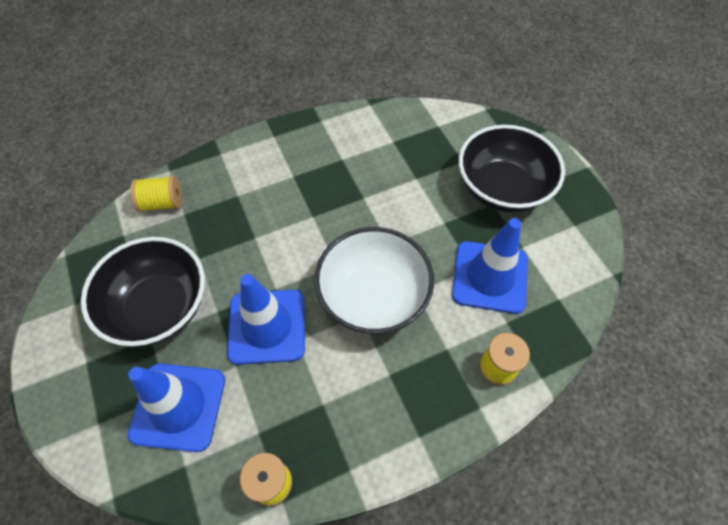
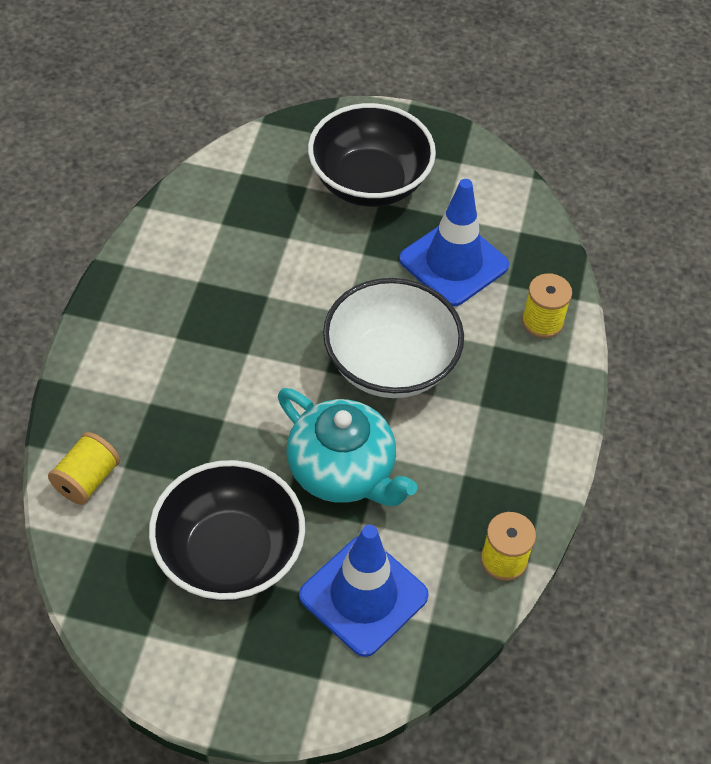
camera: 55 degrees left, 5 degrees down
blue traffic cone [227,274,305,365] -> turquoise teapot [278,388,418,506]

